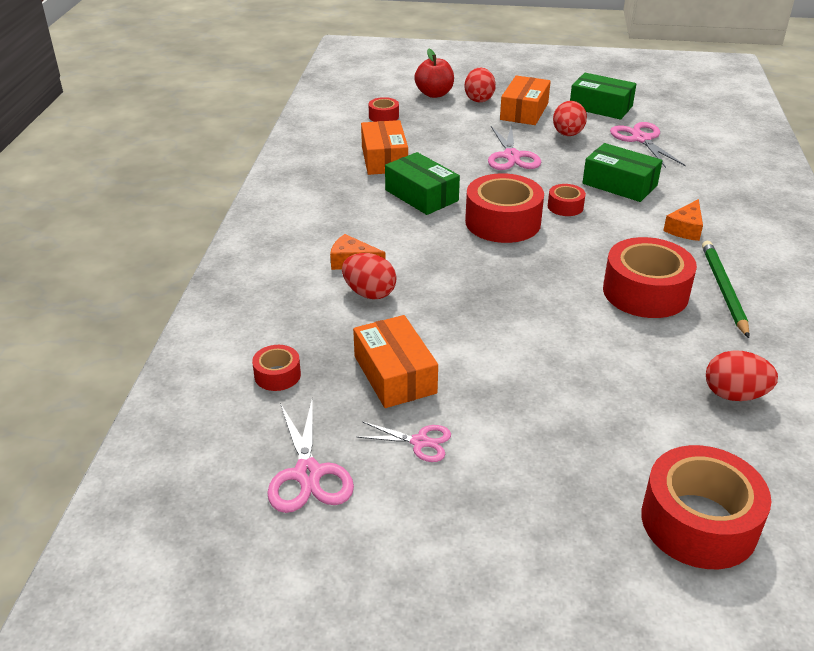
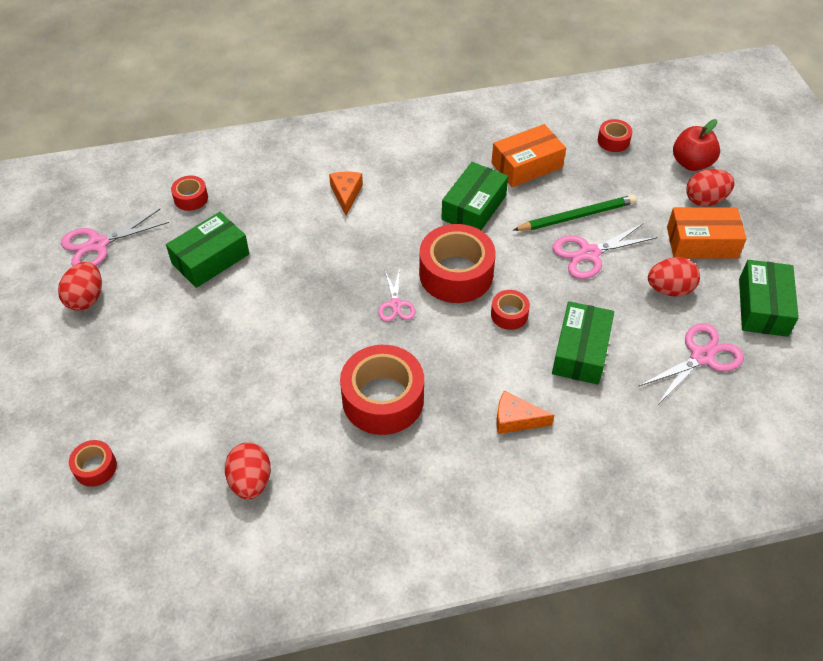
camera: 70 degrees right, 15 degrees up
red egg [342,253,397,300] -> red egg moved to [58,262,102,311]
orange box [353,315,438,408] -> green box [166,212,250,288]
pink scissors [357,422,451,462] -> pink scissors moved to [378,268,416,321]
red tape [641,445,771,569] -> red tape [69,440,117,487], size x0.49
green pencil [702,240,749,338] -> green pencil moved to [514,195,637,231]

